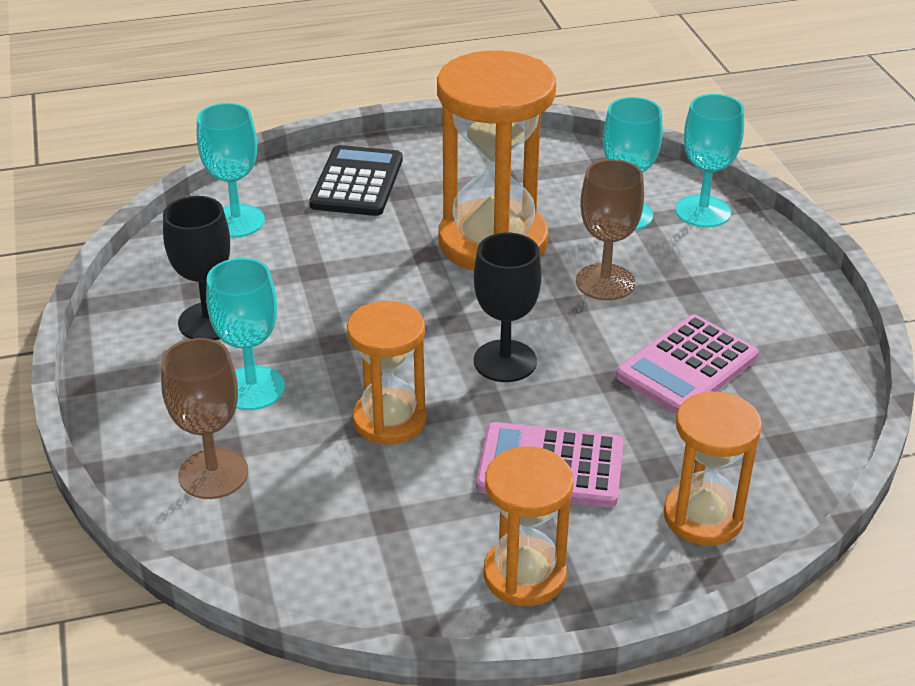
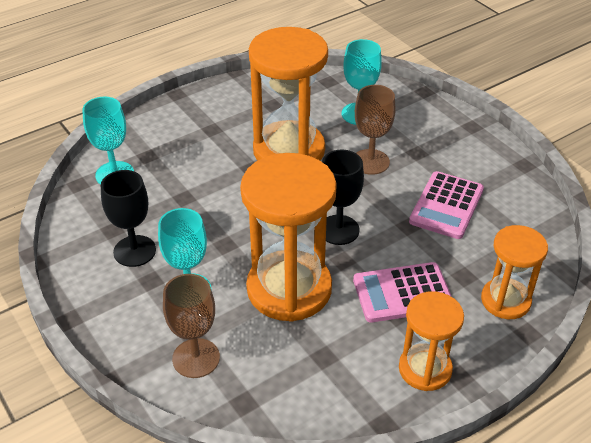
camera: 20 degrees left, 5 degrees up
black calculator [309,145,403,216] -> none
orange hourglass [347,301,427,445] -> orange hourglass [240,153,337,322], size x1.74
turquoise goblet [675,94,744,228] -> none

